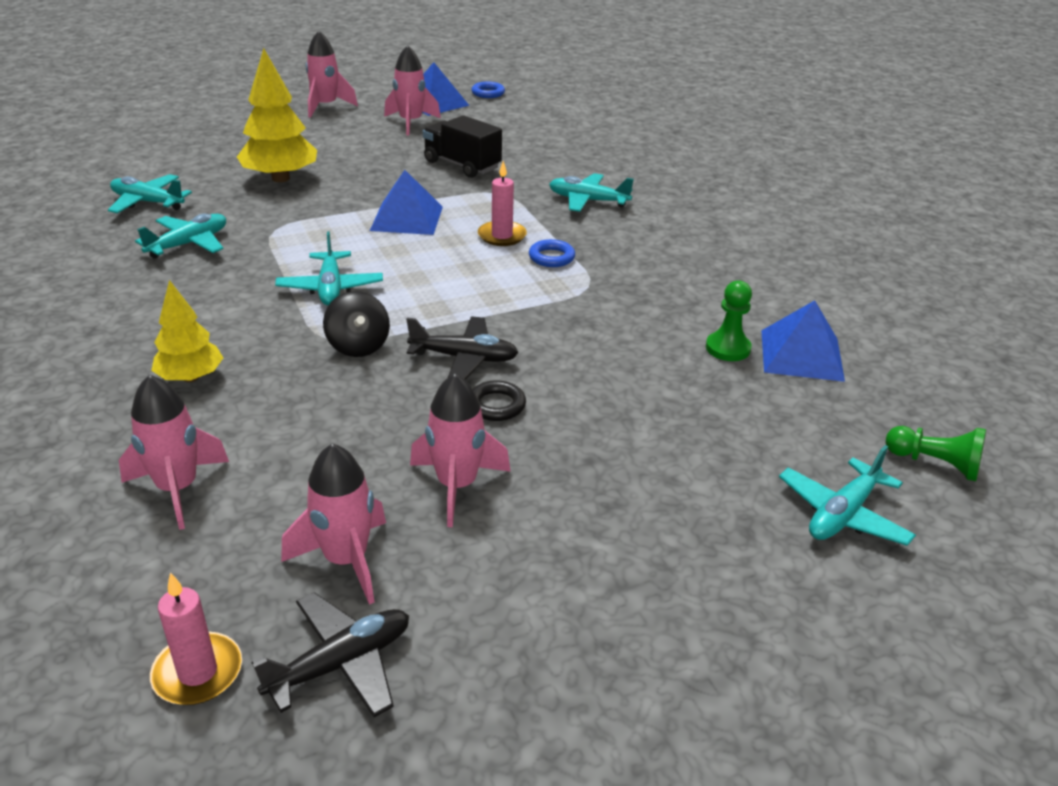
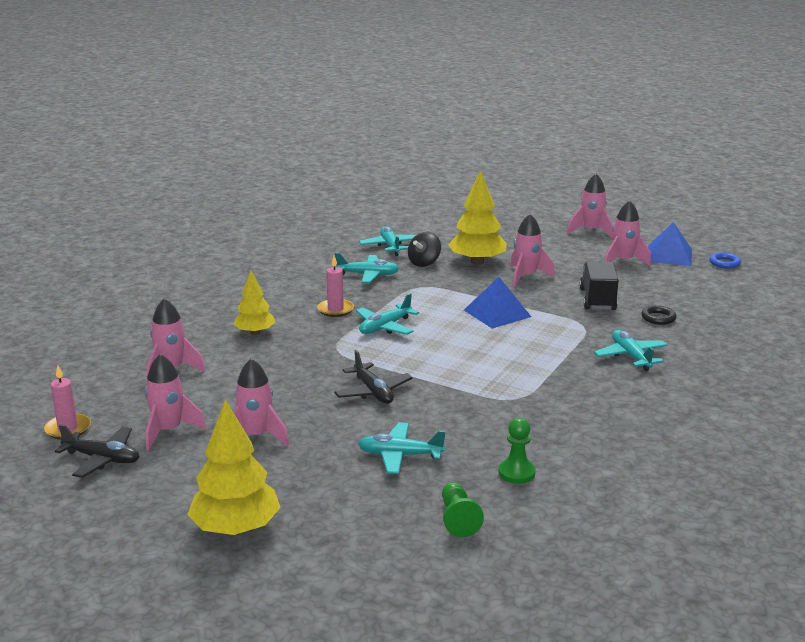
camera: 55 degrees right, 10 degrees down
black spinning top [323,291,390,357] -> black spinning top moved to [408,232,441,267]
black ring [473,380,526,421] -> black ring moved to [641,305,676,325]
pink candle [478,161,527,246] -> pink candle moved to [317,256,354,317]
blue ring [529,239,575,267] -> none
blue pyramid [761,300,845,382] -> none
turquoise plane [779,445,916,546] -> turquoise plane moved to [358,422,446,474]
green pawn [886,426,986,481] -> green pawn moved to [442,482,484,537]
none -> yellow tree [187,400,281,535]
none -> pink rocket [510,214,555,287]

